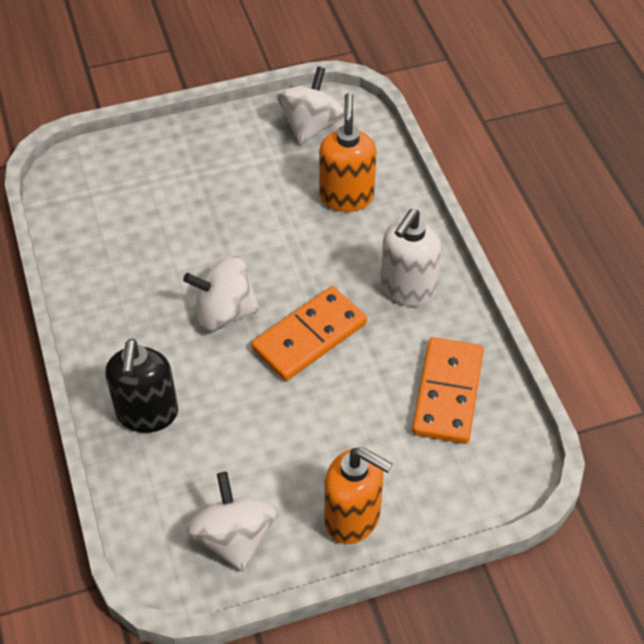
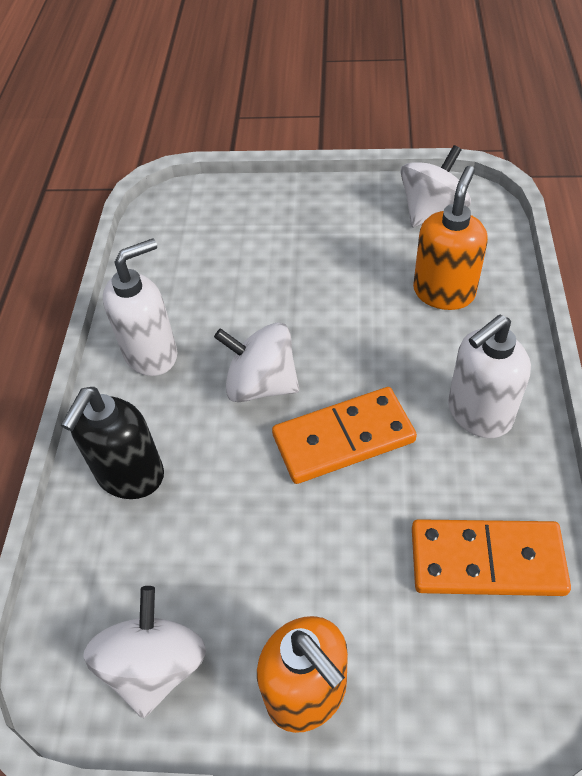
camera: 25 degrees right, 0 degrees up
orange domino [412,337,484,444] -> orange domino turned 60 degrees clockwise [412,519,571,596]
none -> white soap dispenser [103,238,177,376]

